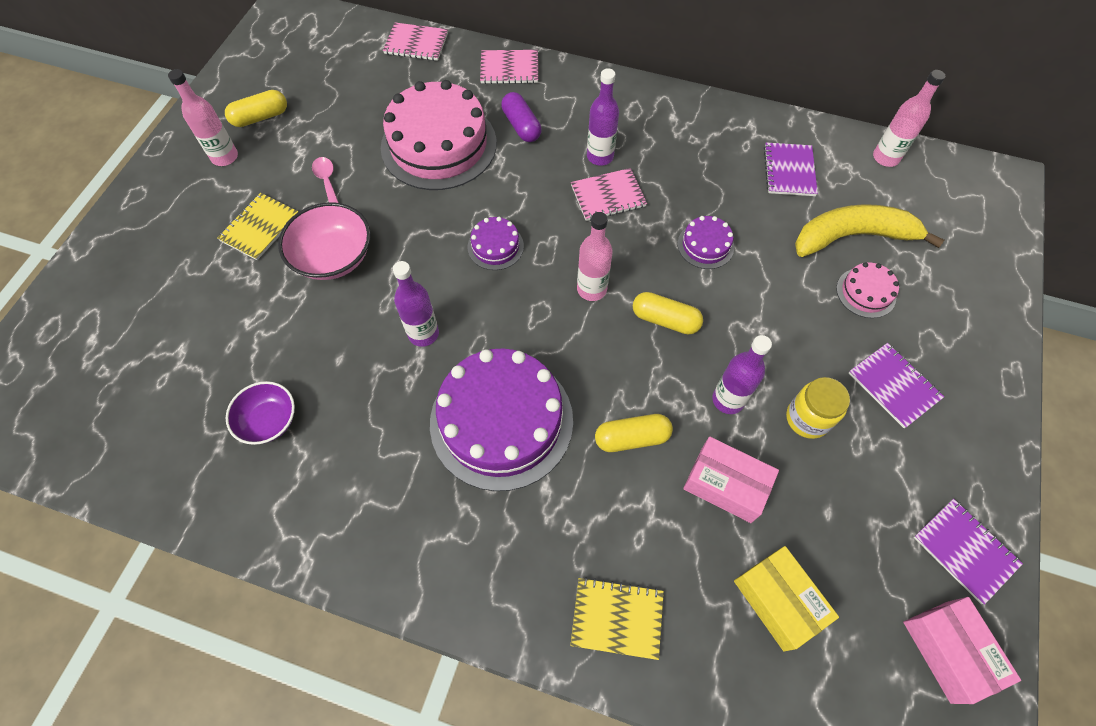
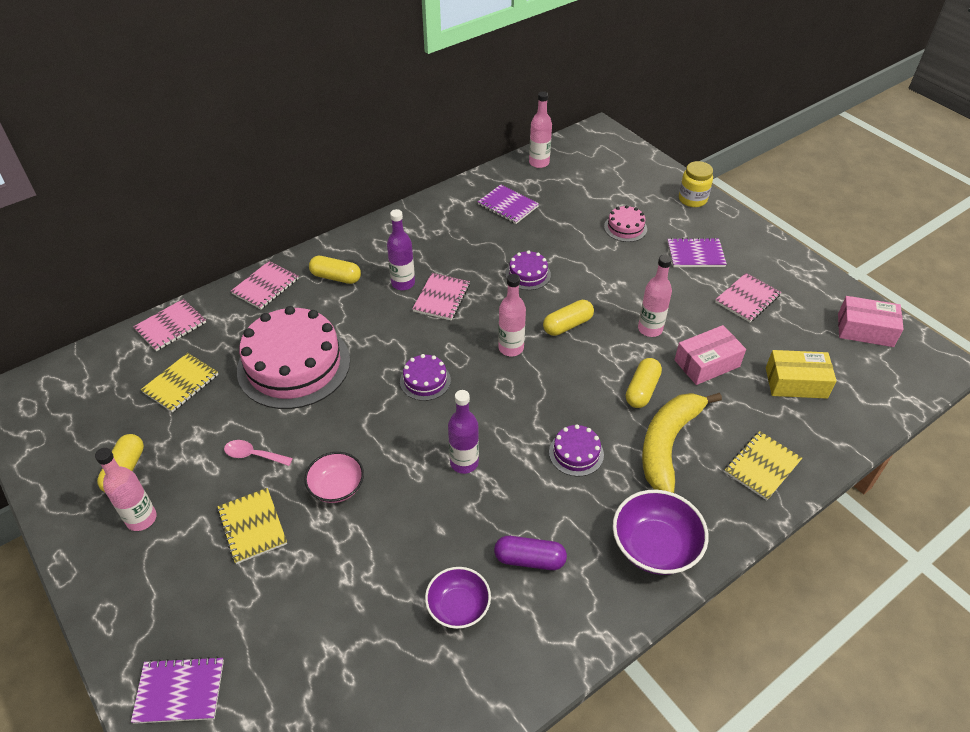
camera: 55 degrees left, 15 degrees down
pink bowl [278,202,371,280] -> pink bowl [304,452,364,503], size x0.66
purple cake [430,348,573,491] -> purple cake [549,424,604,476], size x0.45
purple capsule [501,92,541,142] -> purple capsule moved to [494,536,567,570]
purple bottle [712,335,772,414] -> pink bottle [638,255,672,337]
yellow jar [786,377,850,439] -> yellow jar moved to [679,161,713,207]
yellow banana [795,204,944,257] -> yellow banana moved to [642,393,722,493]
purple notebook [913,499,1023,605] -> purple notebook moved to [131,656,224,724]
none -> yellow notebook [141,353,218,413]
none -> yellow capsule [309,256,361,284]
none -> purple bowl [613,490,709,575]
none -> pink notebook [715,273,781,322]

